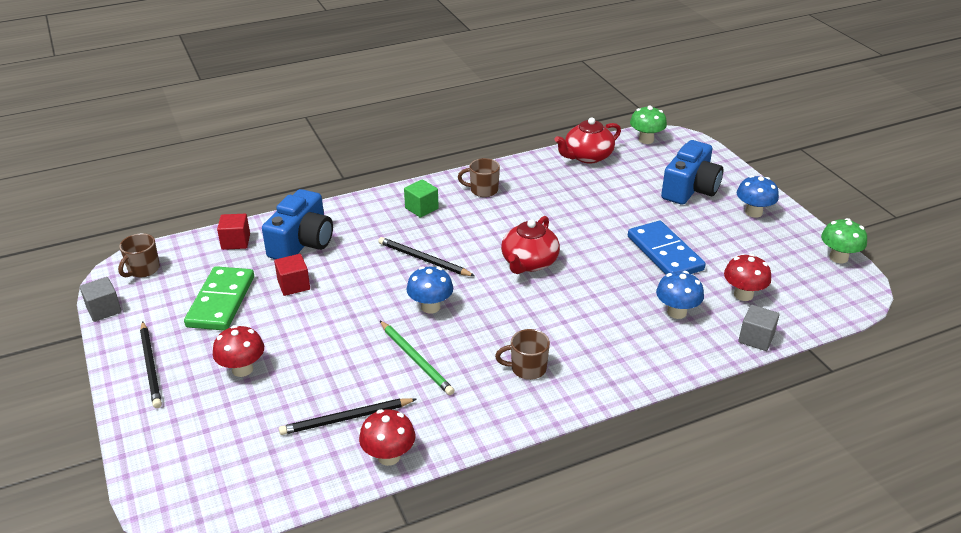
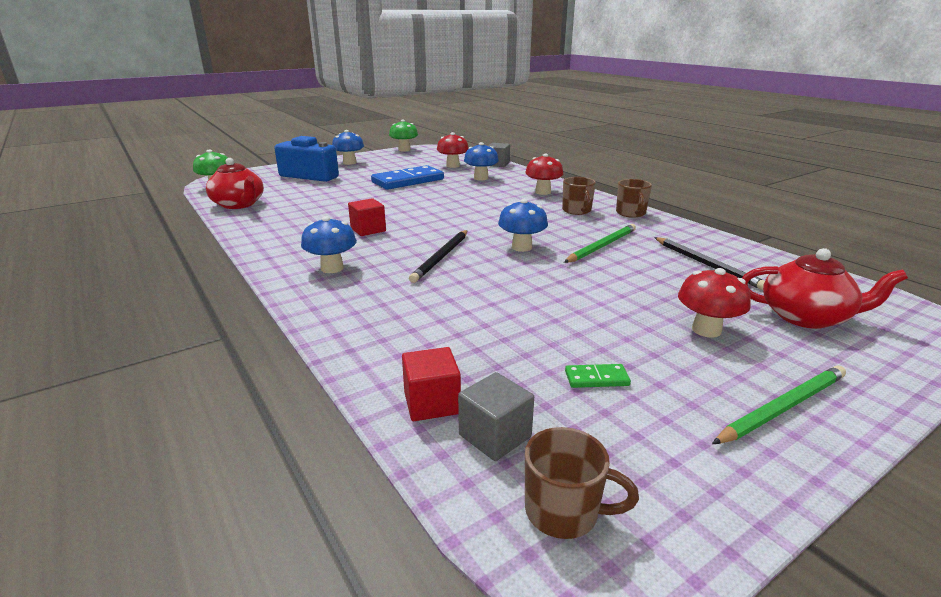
camera: 100 degrees left, 10 degrees down
grey cube [80,277,122,322] -> grey cube moved to [458,372,534,461]
black pencil [140,321,162,408] -> green pencil [712,365,846,444]
green domino [184,266,254,331] -> green domino [565,364,631,388], size x0.42
blue camera [262,189,333,259] -> none
red cube [274,254,310,296] -> red cube moved to [348,198,386,236]
red mushroom [359,409,415,466] -> red mushroom moved to [525,154,563,195]
green cube [404,179,439,218] -> blue mushroom [301,216,357,273]
brown mug [458,158,500,197] -> brown mug moved to [616,179,652,218]
red teapot [501,216,560,274] -> red teapot moved to [742,248,908,329]

